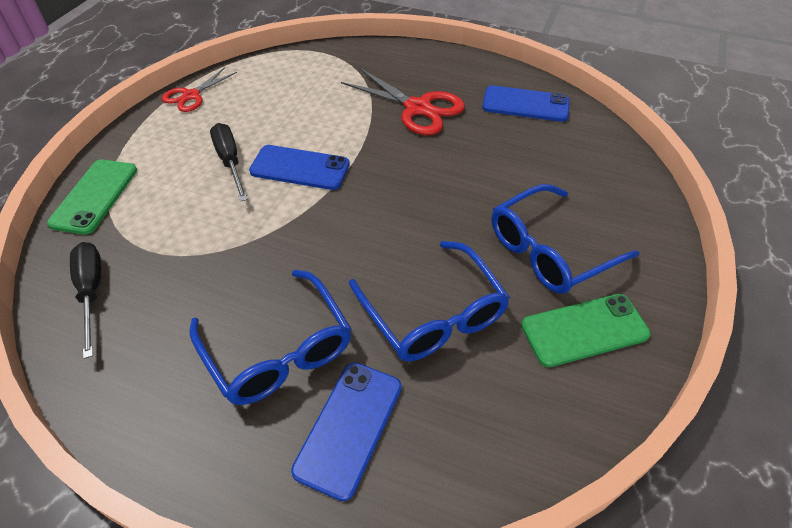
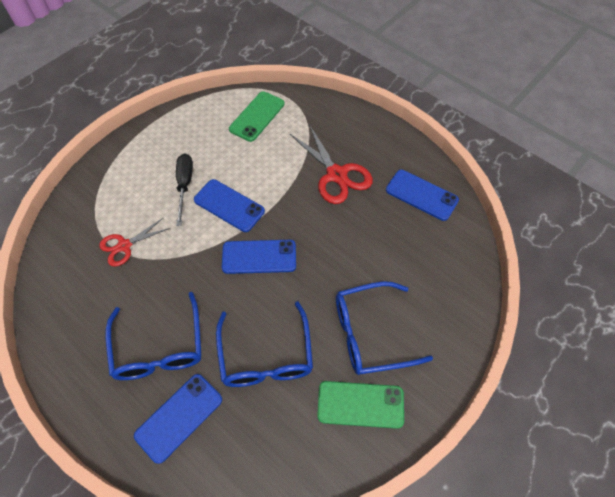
camera: 20 degrees right, 10 degrees up
green phone [47,159,137,235] -> green phone moved to [229,91,284,142]
black screwdriver [70,242,101,359] -> none
red scissors [162,67,237,112] -> red scissors moved to [99,217,170,267]
none -> blue phone [222,240,296,274]

